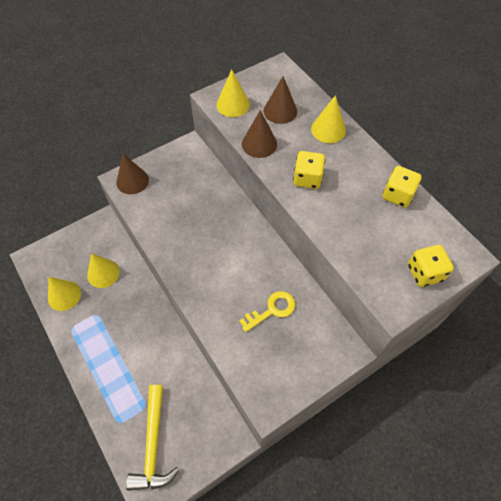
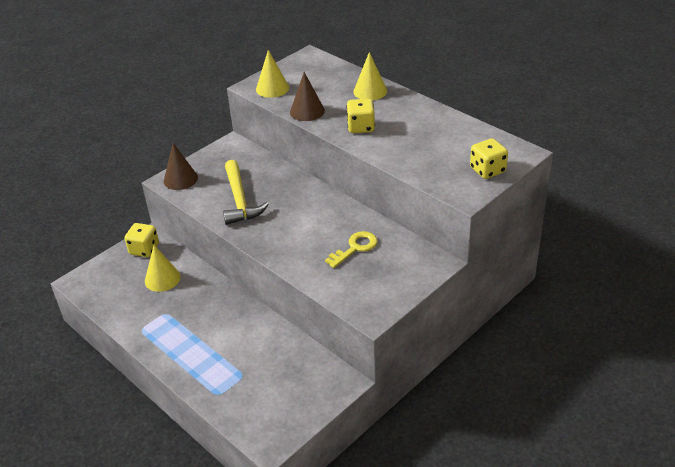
camera: 10 degrees left, 20 degrees down
yellow cone [48,277,81,311] -> none
yellow hammer [126,385,179,491] -> yellow hammer moved to [223,160,269,225]
brown cone [264,76,297,124] -> none
yellow dice [382,166,422,208] -> yellow dice moved to [125,223,159,257]

